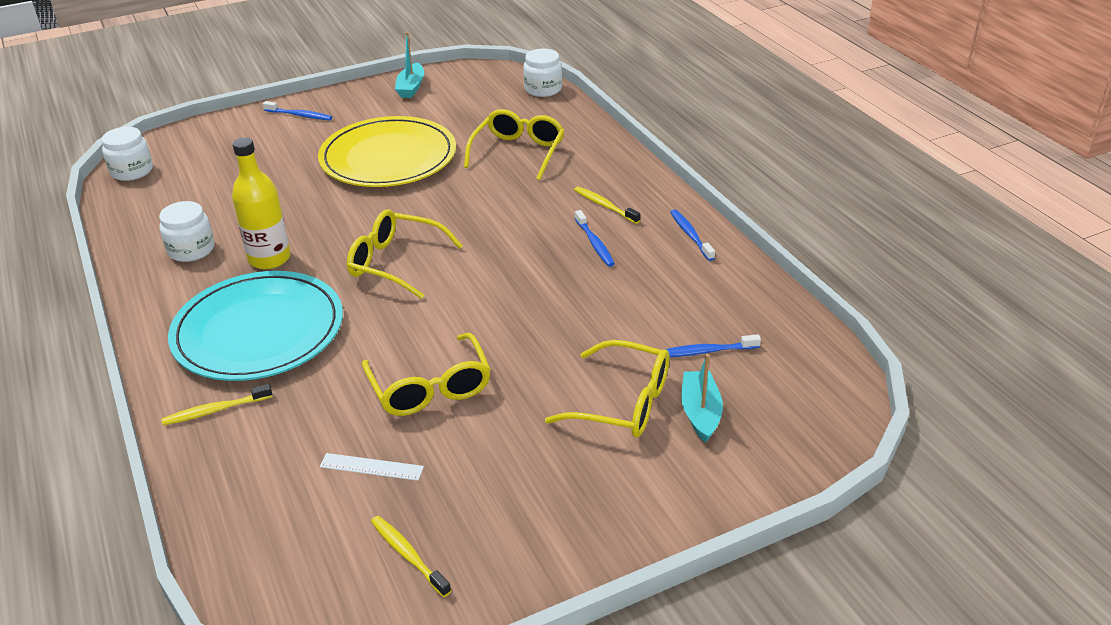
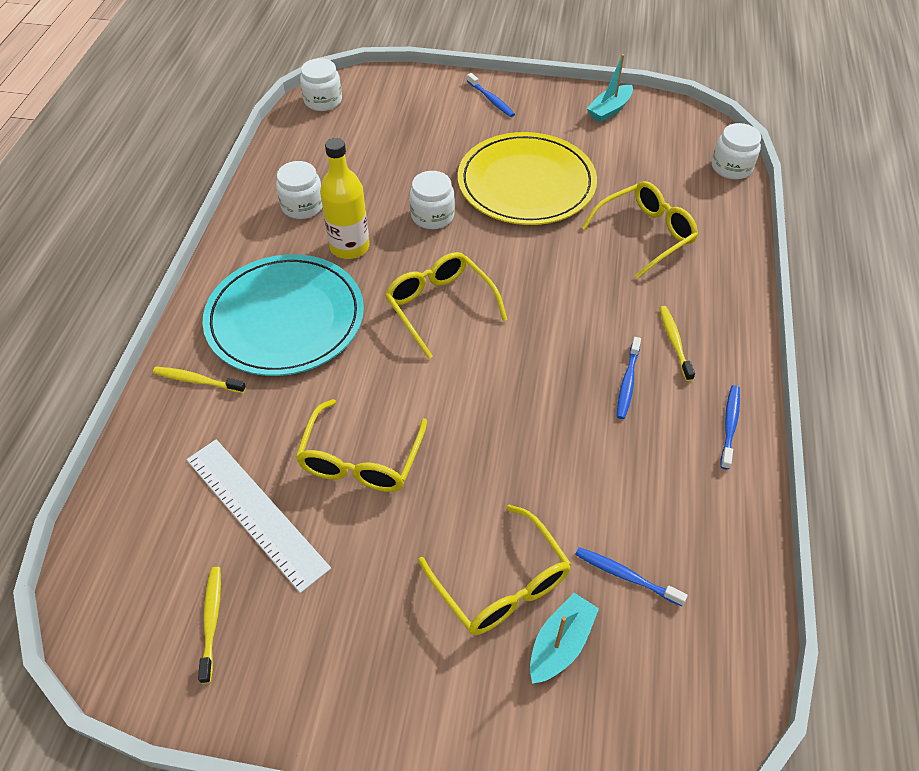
camera: 35 degrees right, 15 degrees up
white ruler [319,453,424,481] -> white ruler [186,439,331,593], size x2.04
none -> white jar [410,171,455,229]

